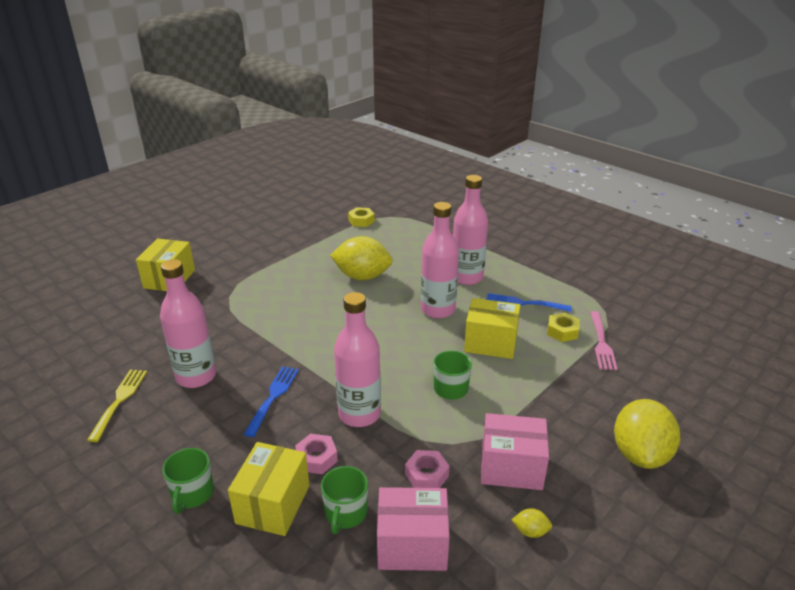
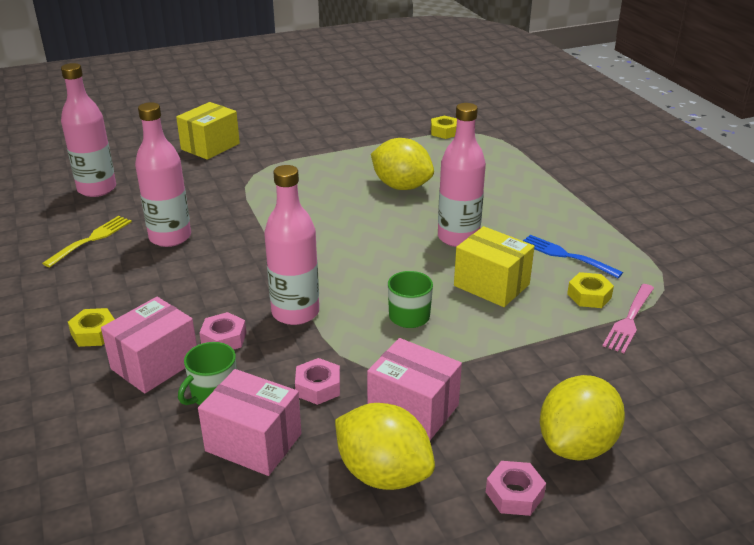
camera: 25 degrees right, 0 degrees up
green mug [162,448,214,514] -> yellow nut [68,308,115,347]
yellow box [228,442,310,536] -> pink box [101,297,197,393]
blue fork [244,366,299,437] -> none
pink bottle [453,175,488,285] -> pink bottle moved to [61,63,116,197]
yellow lemon [512,508,552,538] -> yellow lemon [335,403,435,490], size x2.48
none -> pink nut [486,461,546,516]

